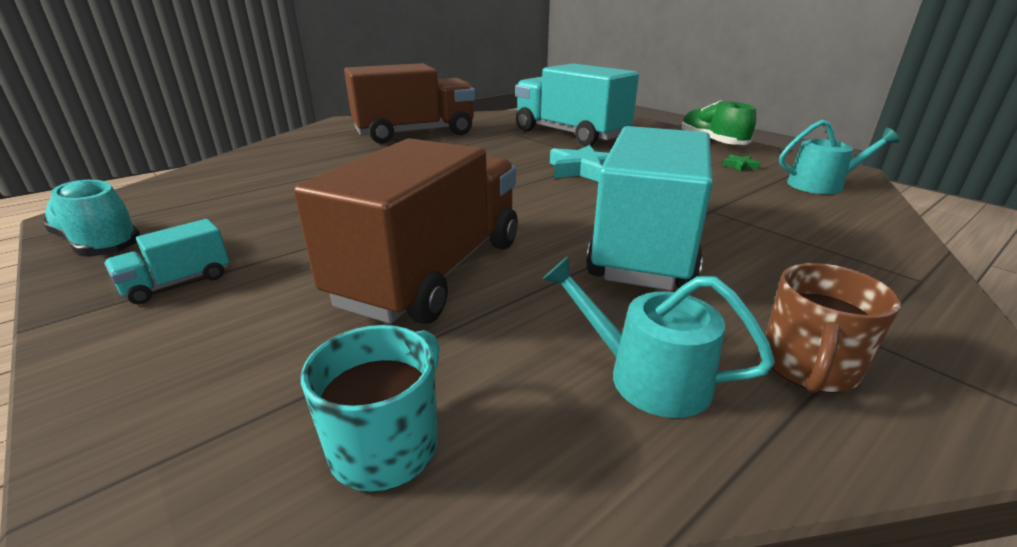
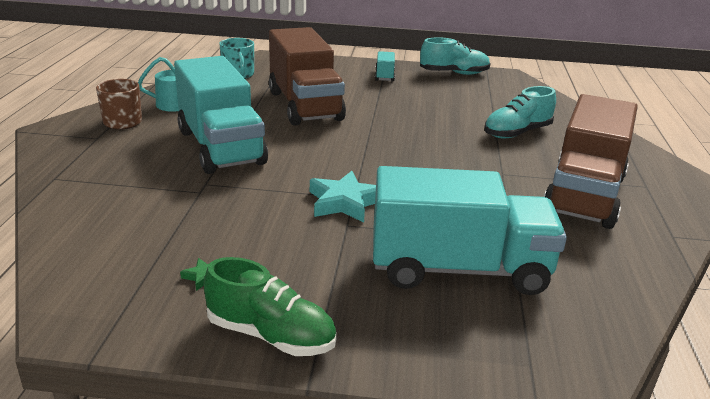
camera: 135 degrees right, 0 degrees up
turquoise watering can [779,120,900,194] -> none
none -> turquoise shoe [484,86,556,138]

